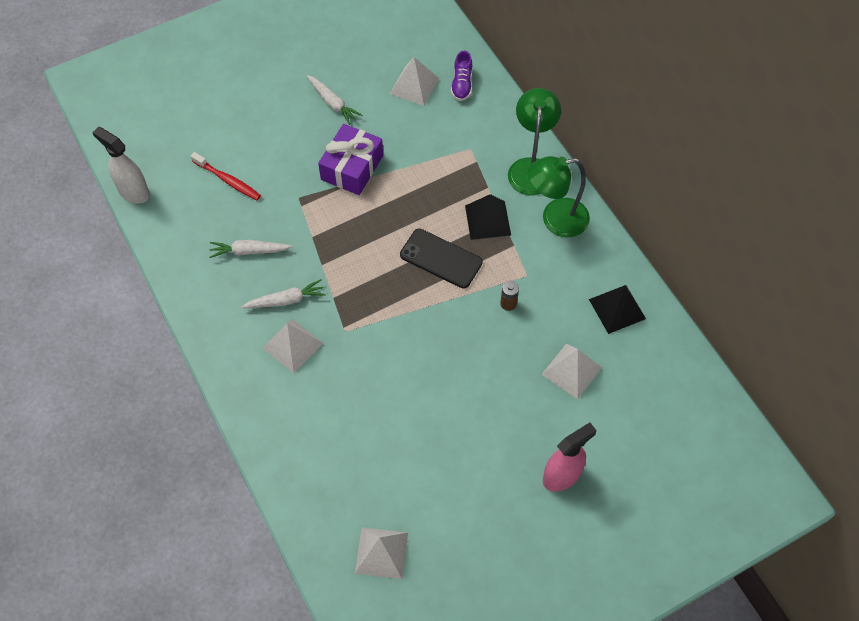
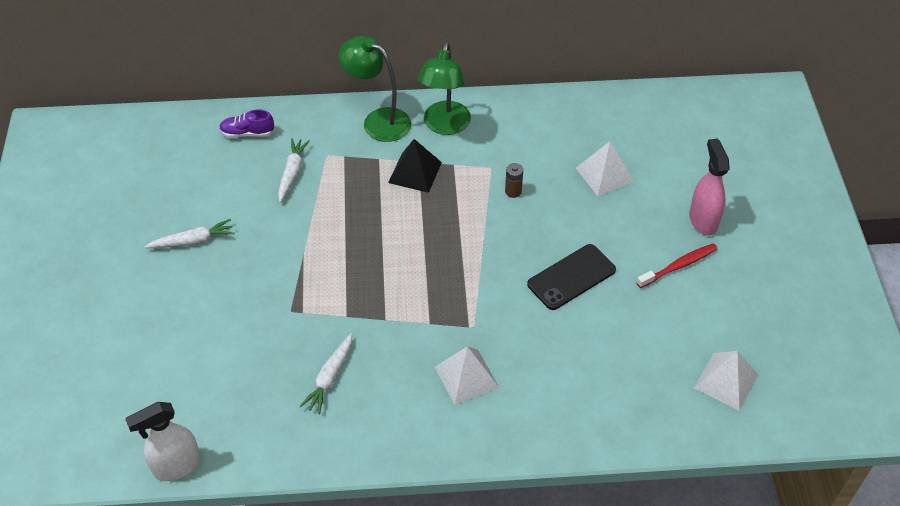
camera: 65 degrees left, 10 degrees down
red toothbrush [191,152,261,200] -> red toothbrush moved to [636,243,717,288]
white carrot [241,279,326,308] -> white carrot moved to [278,138,310,203]
purple gift [318,124,383,195] -> none
white pyramid [390,57,439,106] -> none
black phone [400,228,483,288] -> black phone moved to [527,244,616,310]
purple shoe [451,51,472,101] -> purple shoe turned 150 degrees clockwise [219,109,275,138]
black pyramid [589,285,646,334] -> none

